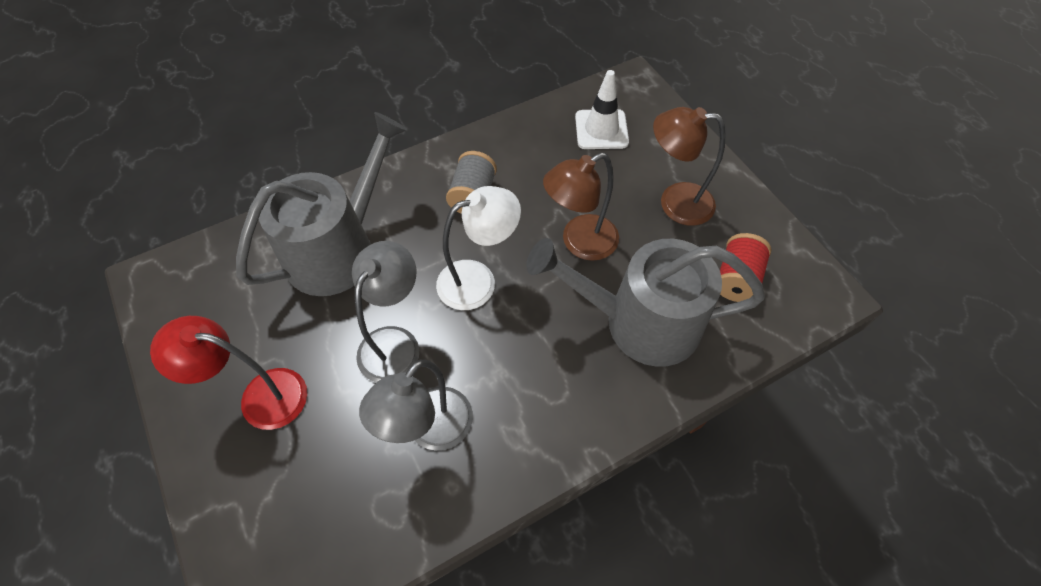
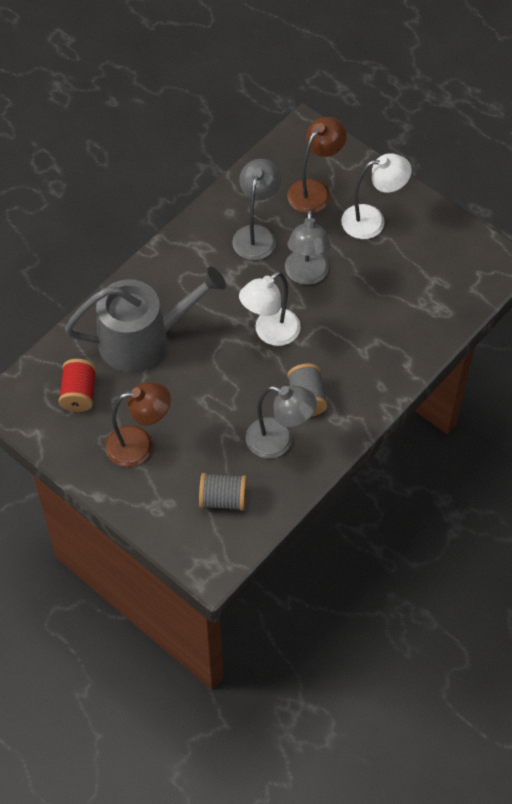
camera: 160 degrees right, 0 degrees up
red lamp [150,316,307,430] -> white lamp [341,153,412,239]
grey watering can [236,112,407,296] -> none
brown lamp [543,152,619,261] -> brown lamp moved to [287,117,347,213]
white traffic cone [575,70,629,149] -> grey spool [199,473,247,511]
none -> grey lamp [246,385,317,458]

